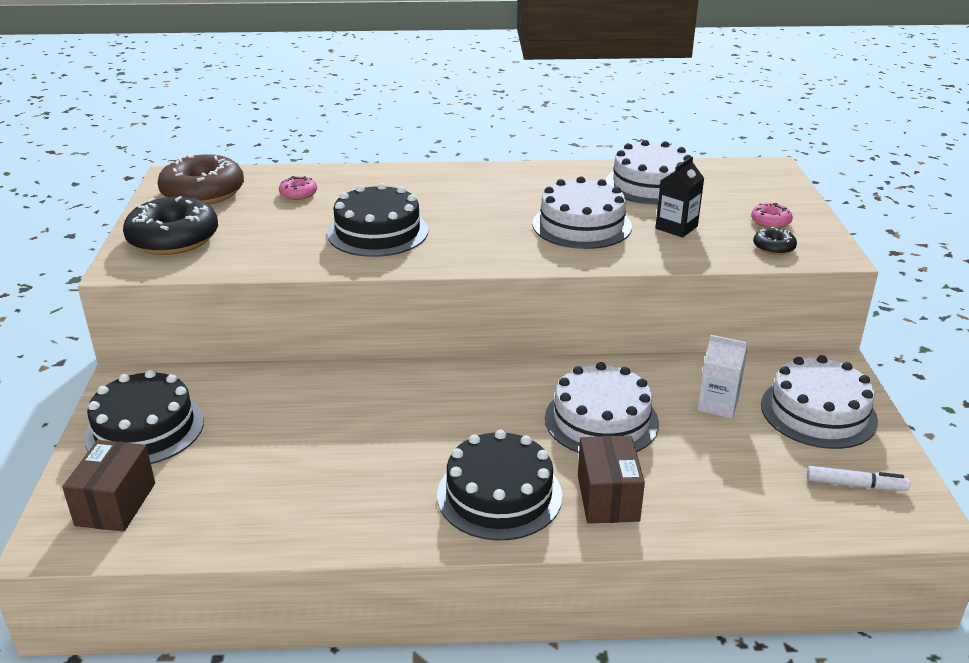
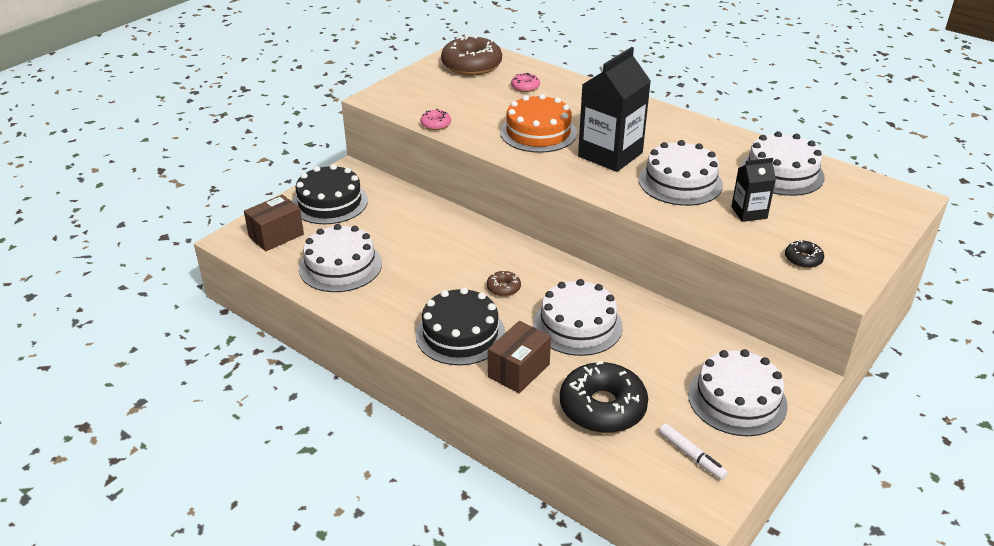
camera: 40 degrees right, 5 degrees up
black donut [123,196,218,255] -> black donut moved to [560,361,648,433]
black cake [327,183,428,257] -> orange cake [500,94,577,153]
white carton [697,335,747,419] -> none
pink donut [751,203,793,228] -> pink donut moved to [420,109,451,130]
none -> white cake [299,224,382,292]
none -> brown donut [487,271,521,297]
none -> black carton [578,47,651,172]

